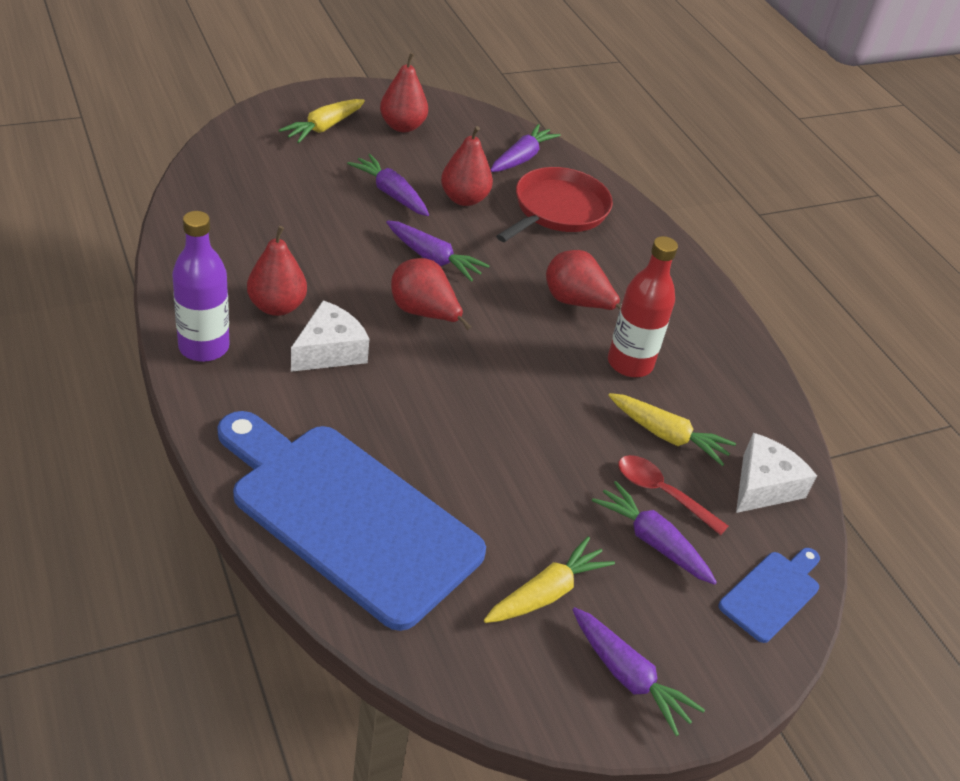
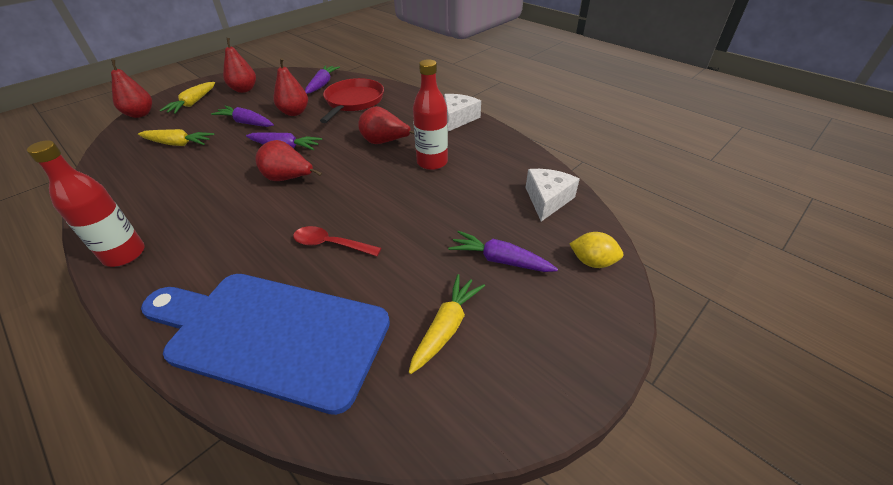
camera: 15 degrees left, 0 degrees up
purple bottle [172,211,230,362] -> red bottle [27,140,145,267]
red pear [247,226,307,316] -> red pear moved to [111,59,152,118]
white cheese [291,300,369,372] -> white cheese moved to [444,94,481,131]
purple carrot [572,607,705,736] -> none
yellow carrot [608,393,736,466] -> yellow carrot moved to [138,129,215,146]
red spoon [618,455,728,535] -> red spoon moved to [293,226,381,256]
blue cutting board [718,548,820,643] -> yellow lemon [569,232,623,268]

